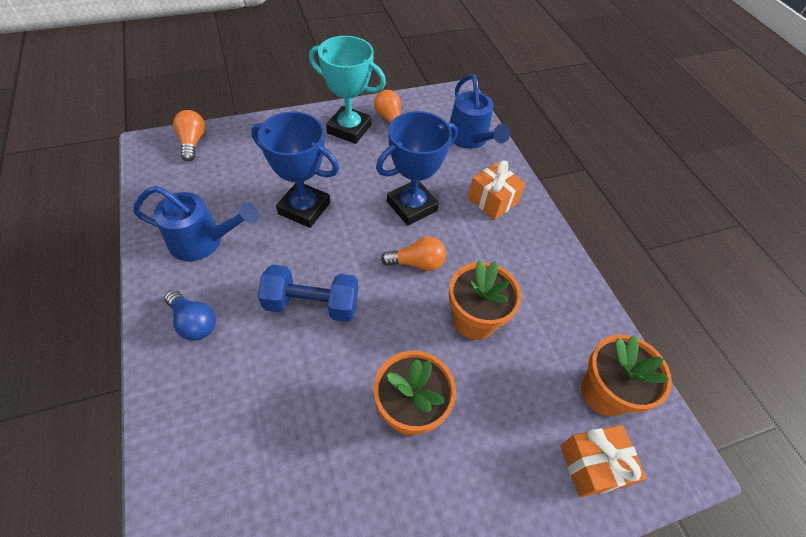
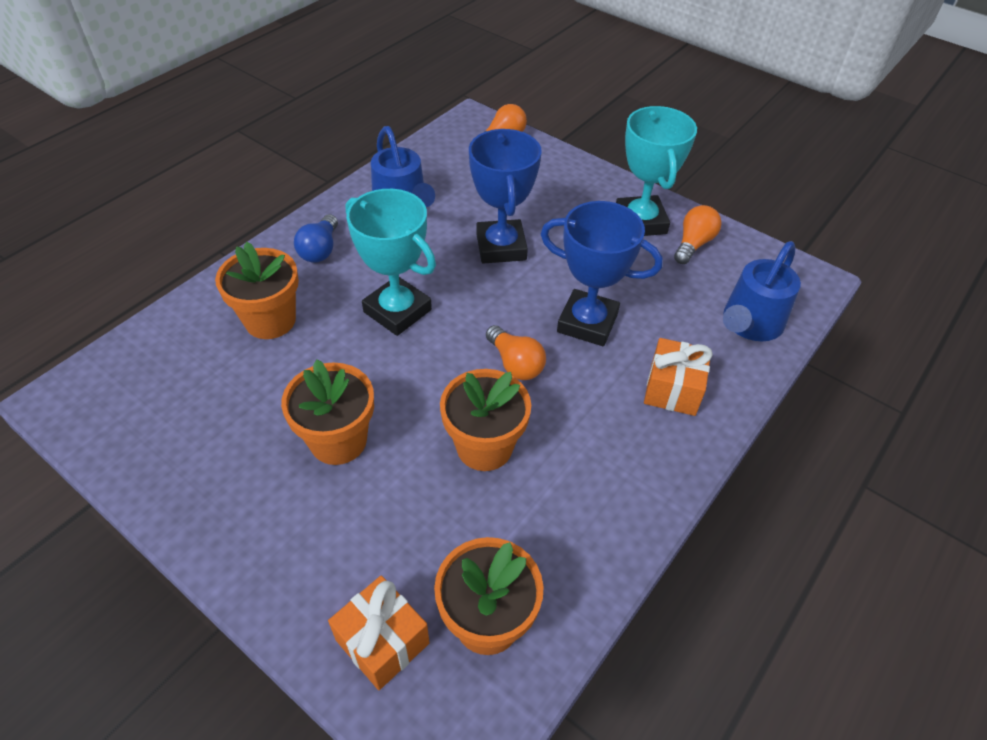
camera: 60 degrees right, 5 degrees down
blue dumbbell [258,264,358,322] -> turquoise trophy [346,189,436,336]
none -> orange flower pot [215,242,299,339]

